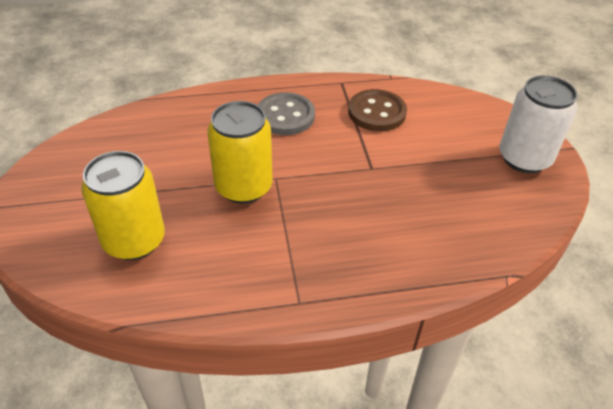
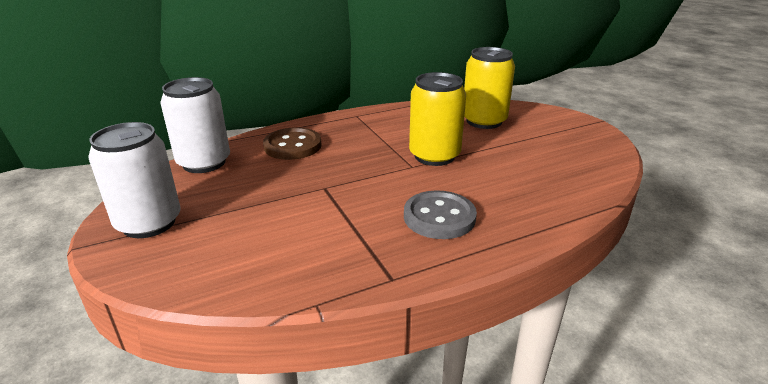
camera: 165 degrees right, 15 degrees down
brown button [348,89,407,131] -> brown button moved to [263,127,321,160]
none -> white can [161,77,230,173]

